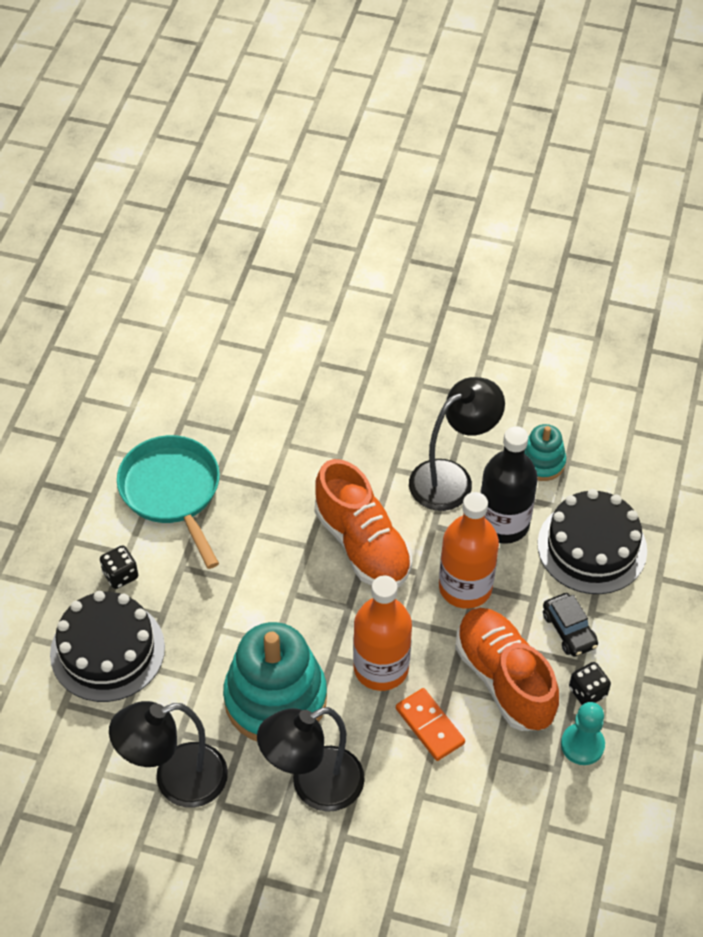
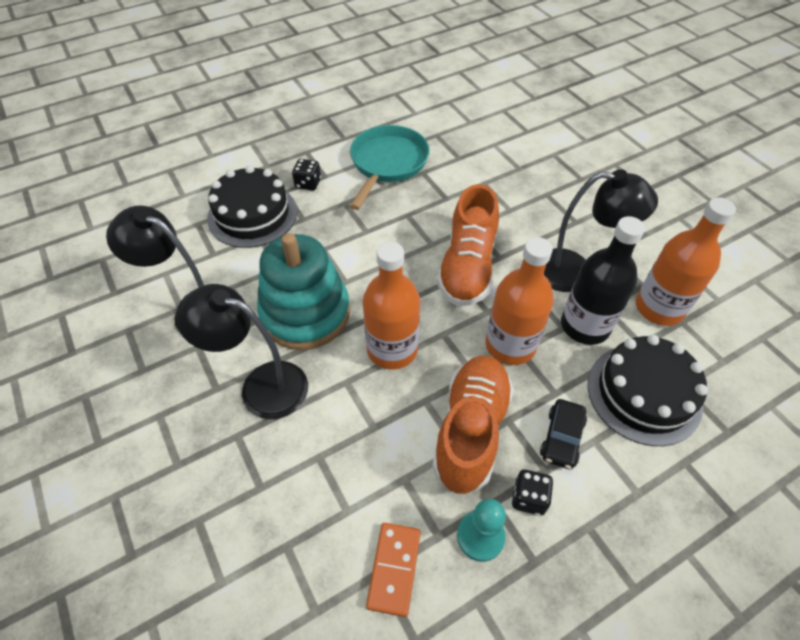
camera: 45 degrees right, 0 degrees up
orange domino [396,688,465,761] -> orange domino moved to [366,523,421,617]
turquoise stacking toy [525,424,566,481] -> orange bottle [636,197,736,326]

